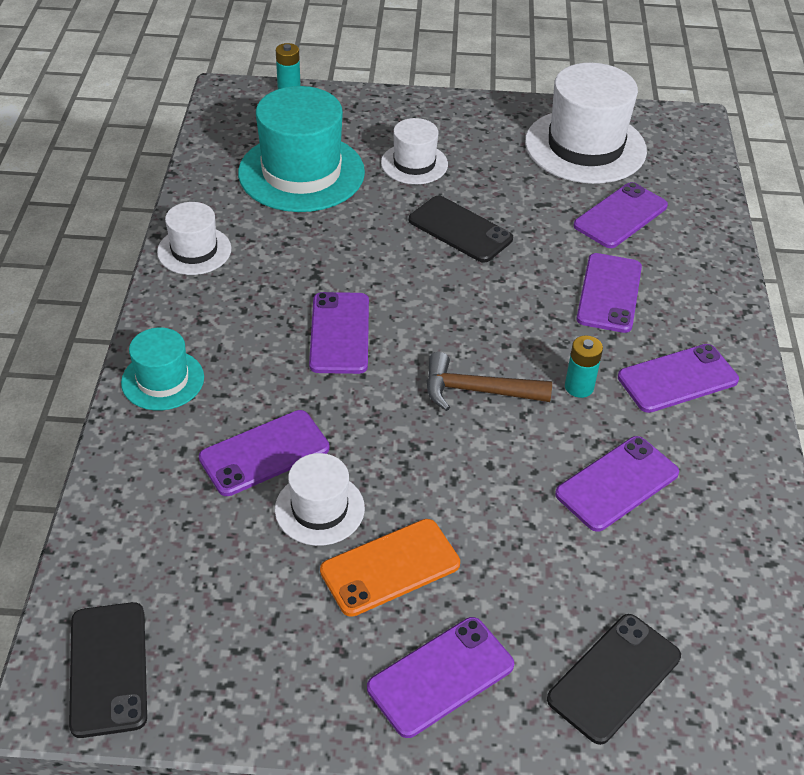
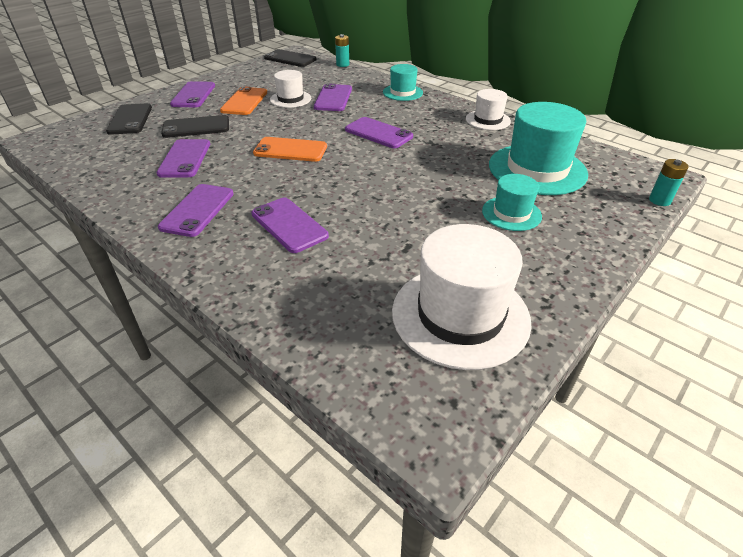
camera: 130 degrees right, 5 degrees down
white hat [381,118,448,184] -> turquoise hat [482,174,542,231]
black phone [409,195,513,263] -> black phone moved to [161,115,229,138]
brown hammer [427,352,552,411] -> orange phone [253,137,327,162]
turquoise battery [565,336,603,398] -> turquoise battery moved to [335,34,349,67]
purple phone [574,182,668,248] -> none

